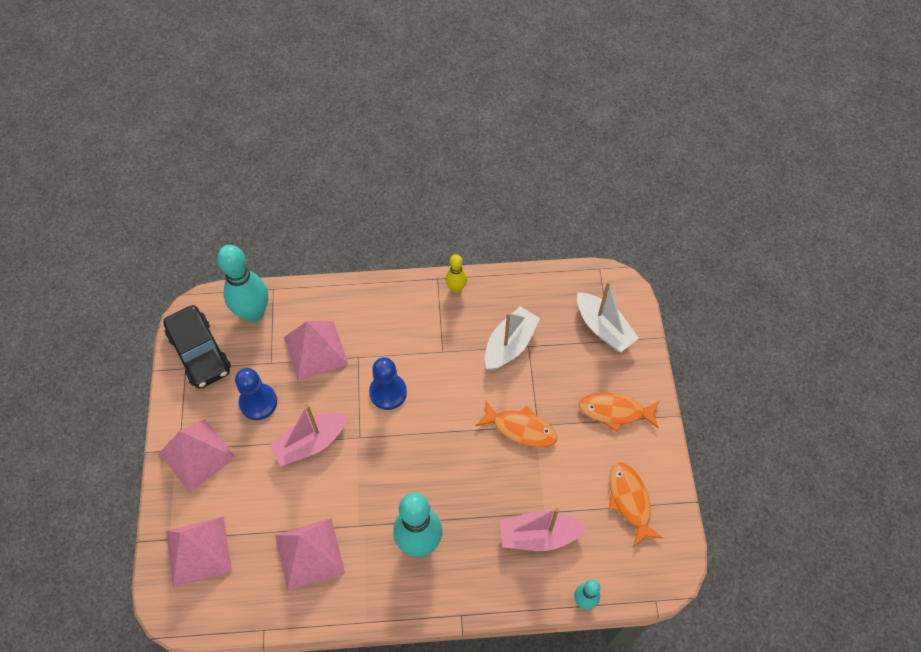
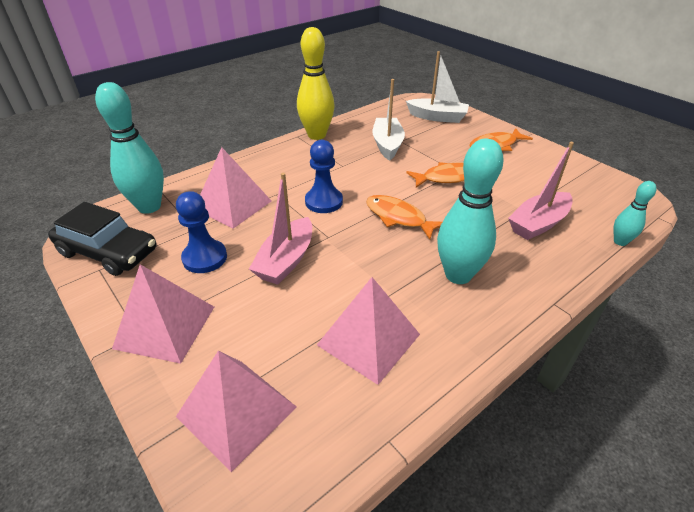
camera: 35 degrees left, 20 degrees down
yellow bowling pin [446,254,467,293] -> yellow bowling pin [297,27,335,140], size x1.94
orange fish [609,463,663,546] -> orange fish moved to [366,195,442,239]

